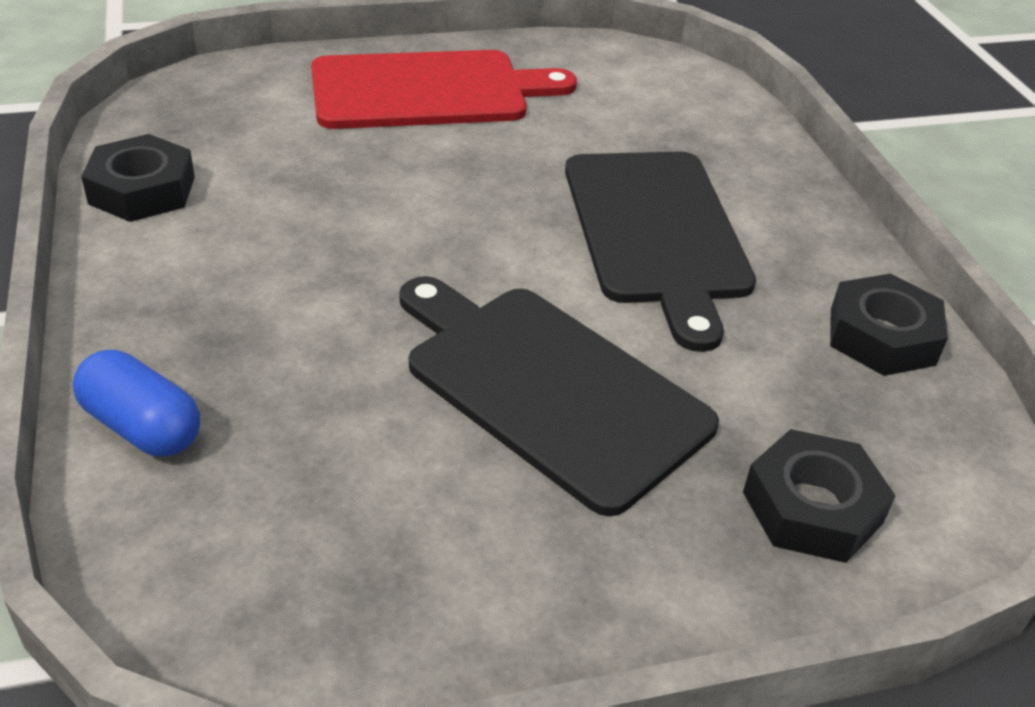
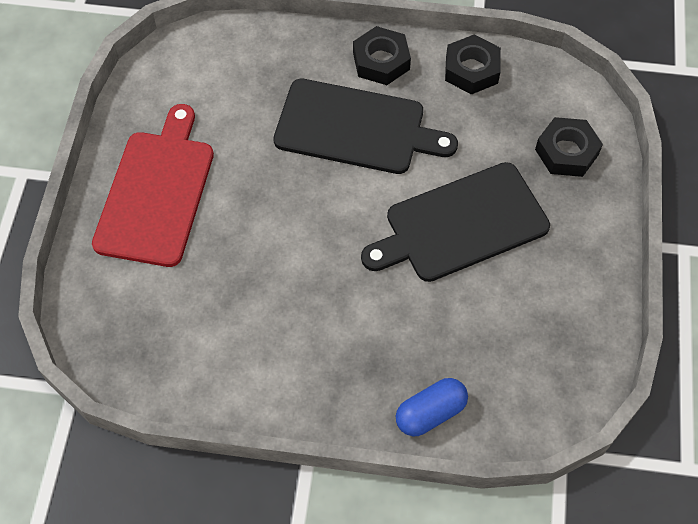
camera: 65 degrees left, 20 degrees up
black nut [81,134,195,222] -> black nut moved to [353,26,411,85]

